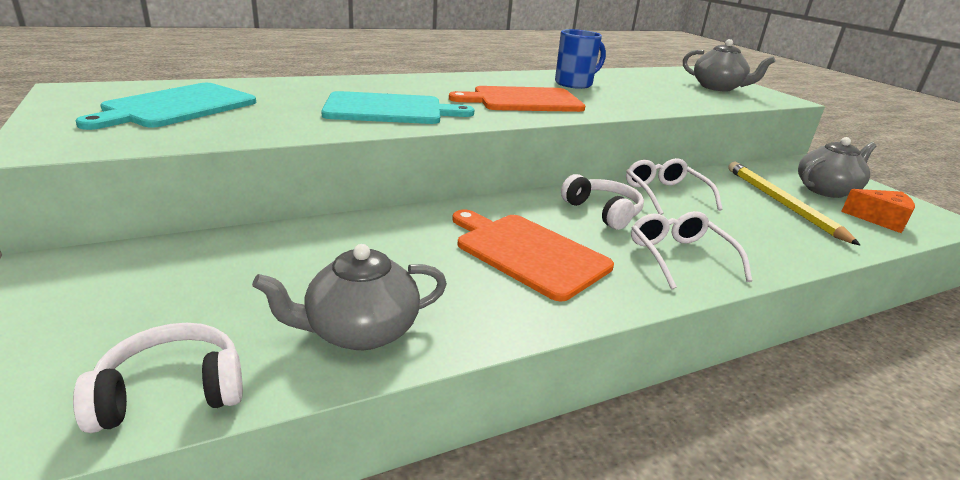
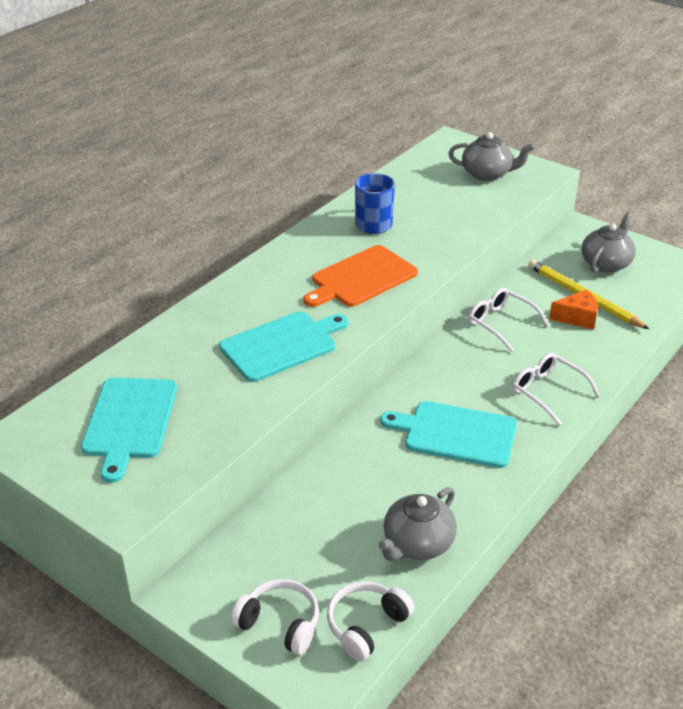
camera: 25 degrees left, 10 degrees up
orange cutting board [452,209,614,302] -> turquoise cutting board [380,401,517,468]
white headphones [561,174,644,230] -> white headphones moved to [231,579,319,655]
orange cheese [841,189,915,233] -> orange cheese moved to [549,290,598,330]

